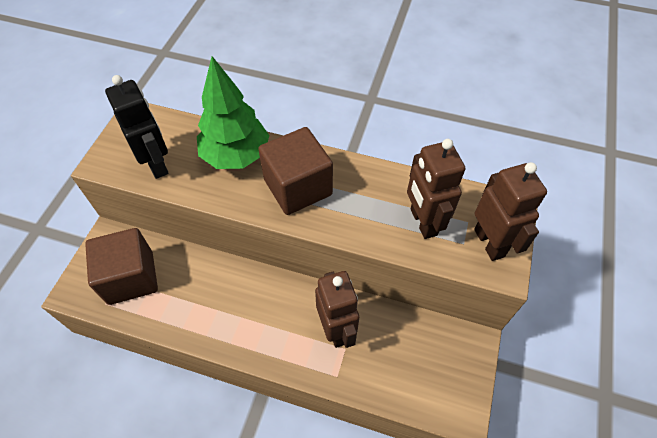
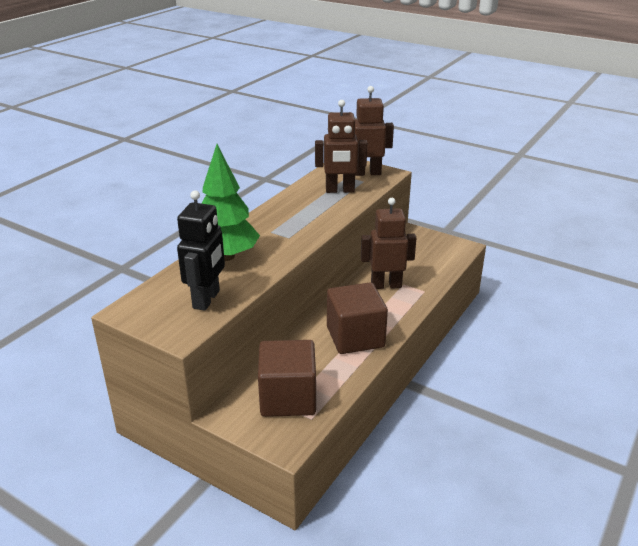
camera: 75 degrees left, 25 degrees down
black robot [105,75,169,179] -> black robot turned 120 degrees clockwise [177,190,225,311]
brown cube [258,127,333,215] -> brown cube moved to [327,282,388,354]

